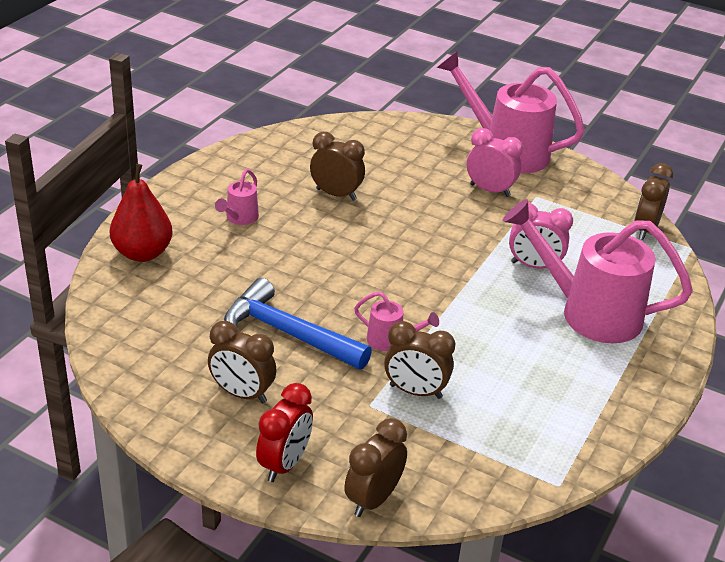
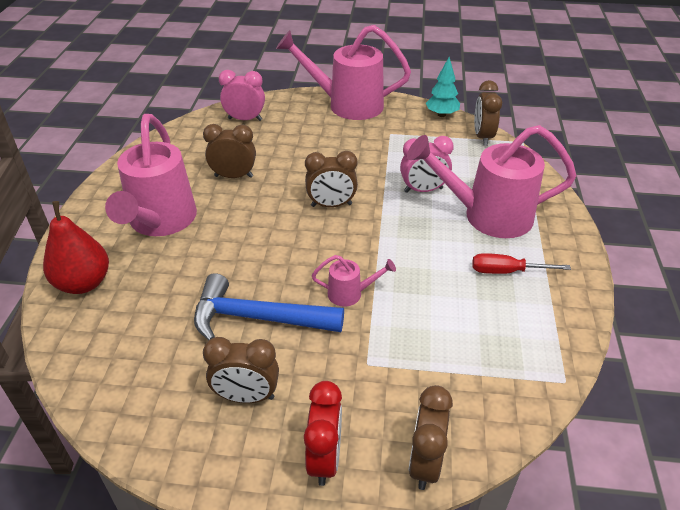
camera: 20 degrees left, 5 degrees up
pink watering can [215,169,259,225] -> pink watering can [105,114,197,236], size x2.26
brown clock [384,321,455,399] -> brown clock moved to [305,151,358,207]
pink clock [467,128,523,197] -> pink clock moved to [219,70,265,121]
none -> turquoise tree [426,57,460,117]
none -> red screwdriver [472,253,571,274]

